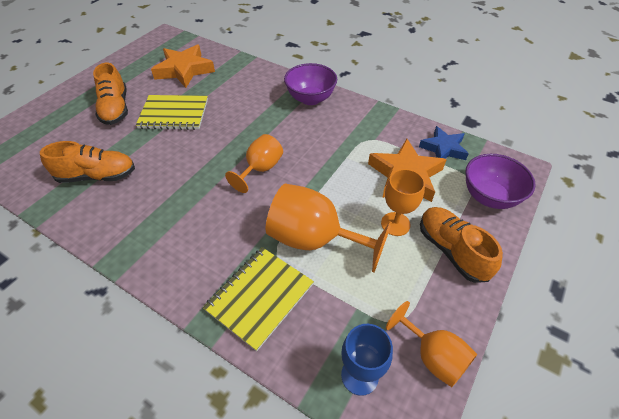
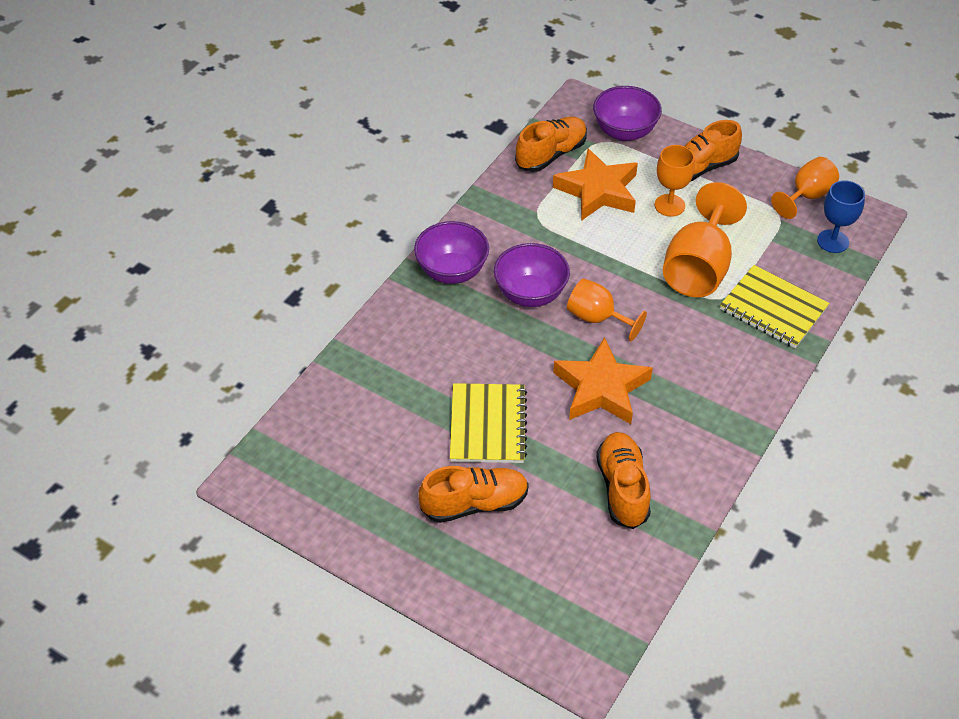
camera: 90 degrees left, 0 degrees up
orange star [151,44,215,88] -> orange star moved to [553,337,653,424]
blue star [419,126,469,160] -> orange shoe [515,117,587,172]
none -> purple bowl [494,243,570,307]

